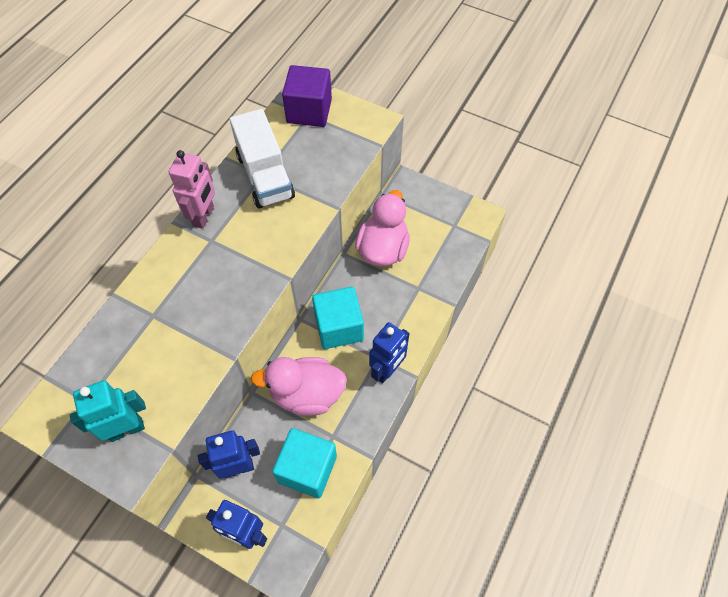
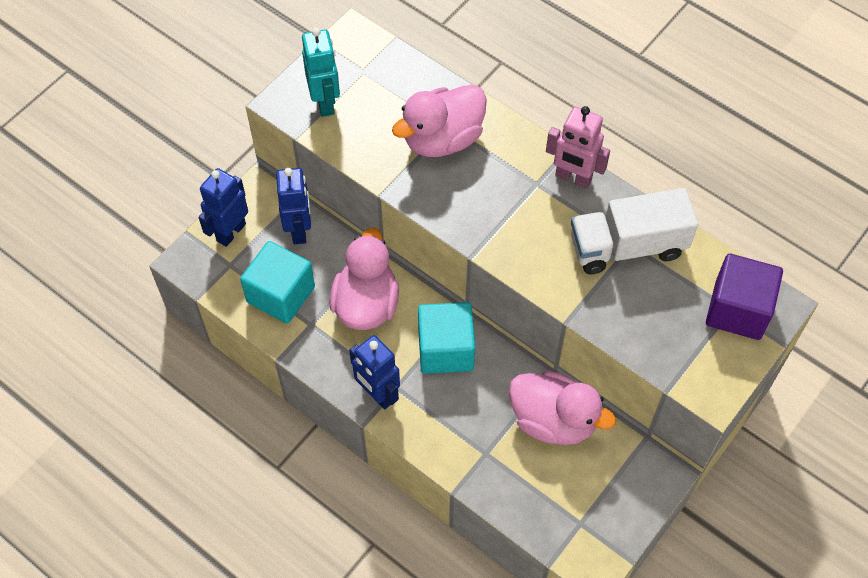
camera: 100 degrees right, 0 degrees up
none -> pink duck [392,85,487,157]

